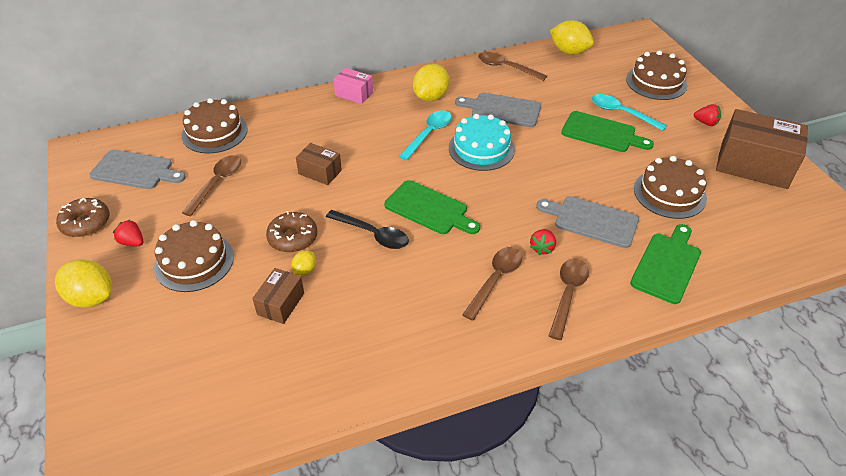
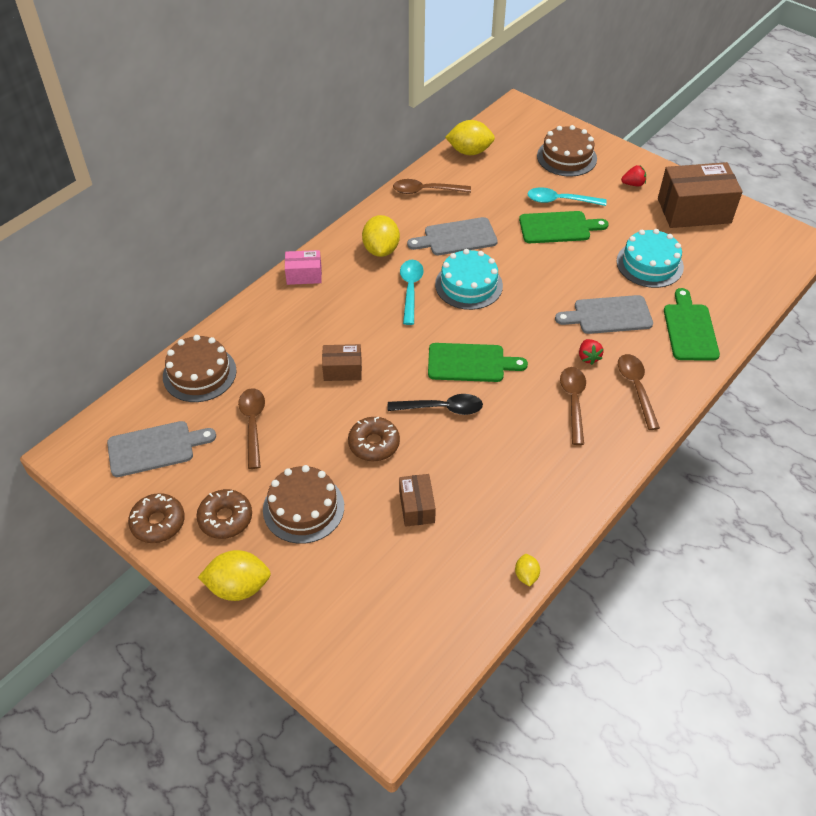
camera: 30 degrees left, 5 degrees up
red strawberry [113,220,143,246] -> brown donut [196,489,252,539]
yellow lemon [291,251,316,275] -> yellow lemon moved to [515,554,540,586]
brown cake [634,156,707,219] -> turquoise cake [617,229,684,288]

